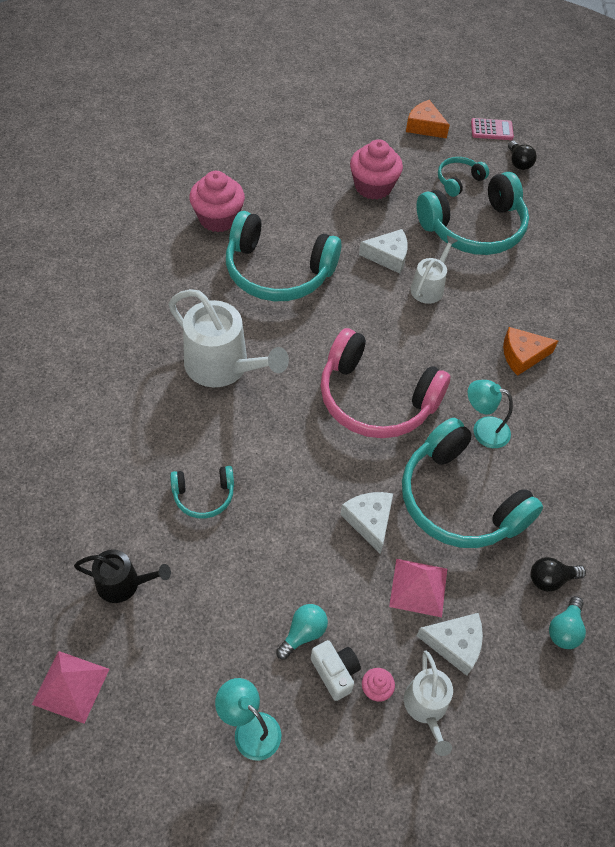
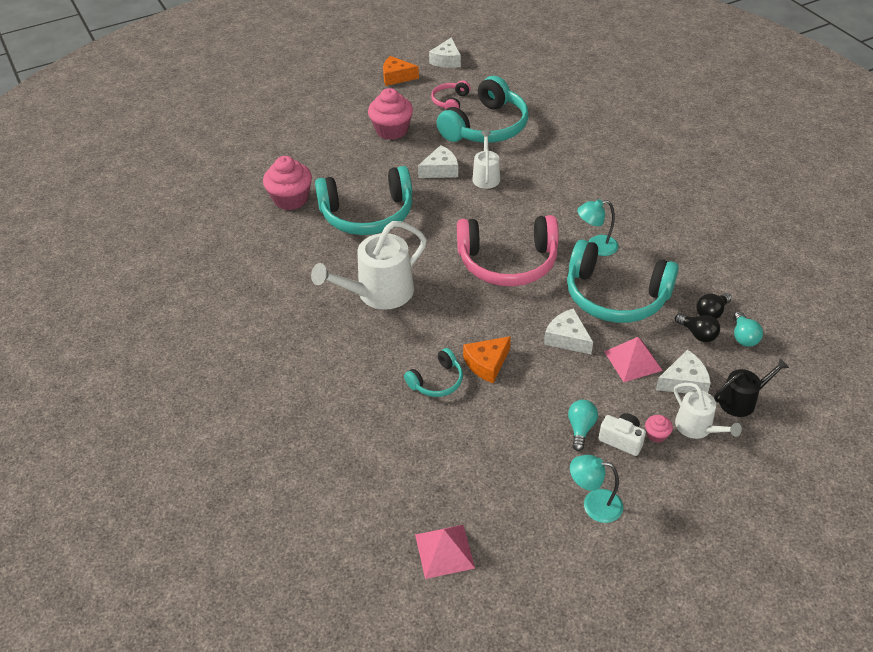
camera: 25 degrees left, 10 degrees down
black watering can [74,549,171,603] -> black watering can moved to [714,358,789,417]
white watering can [169,289,289,387] -> white watering can turned 135 degrees clockwise [311,221,427,310]
turquoise headphones [438,157,489,197] -> pink headphones [431,80,471,110]
pink calculator [471,118,514,140] -> white cheese [429,37,461,68]
orange cheese [503,327,558,376] -> orange cheese moved to [463,336,511,383]
black light bulb [508,141,537,170] -> black light bulb moved to [675,314,720,342]

